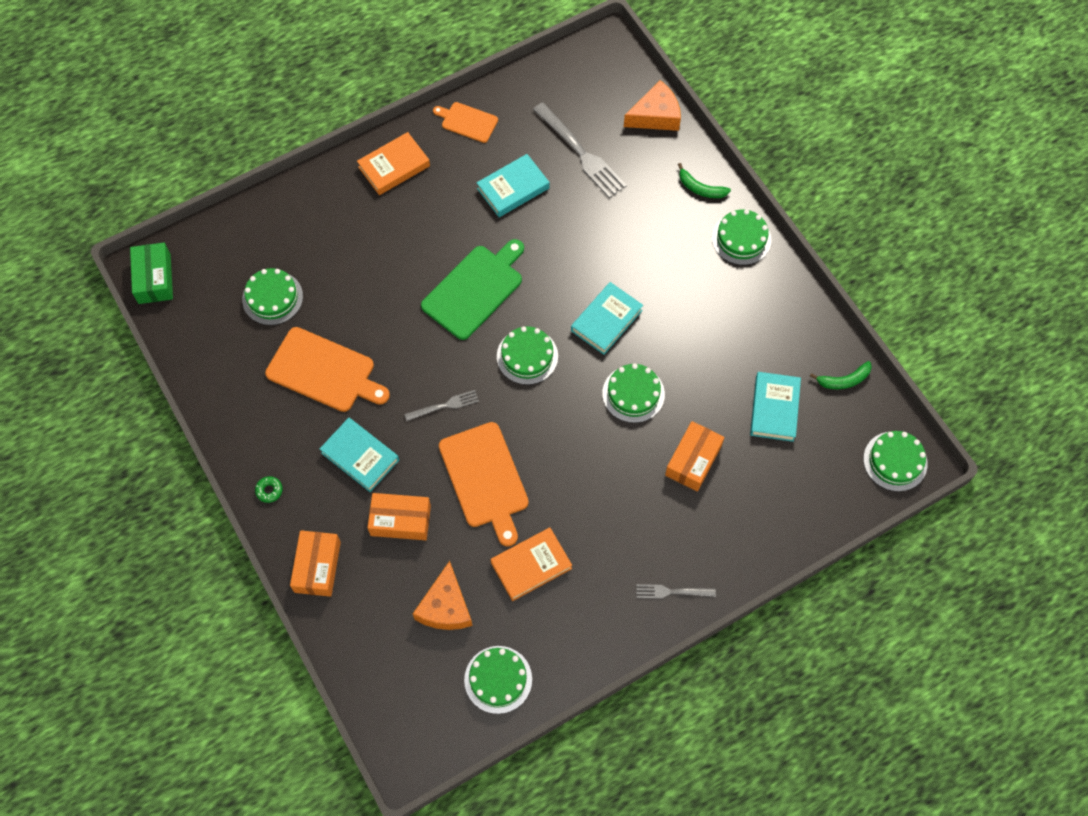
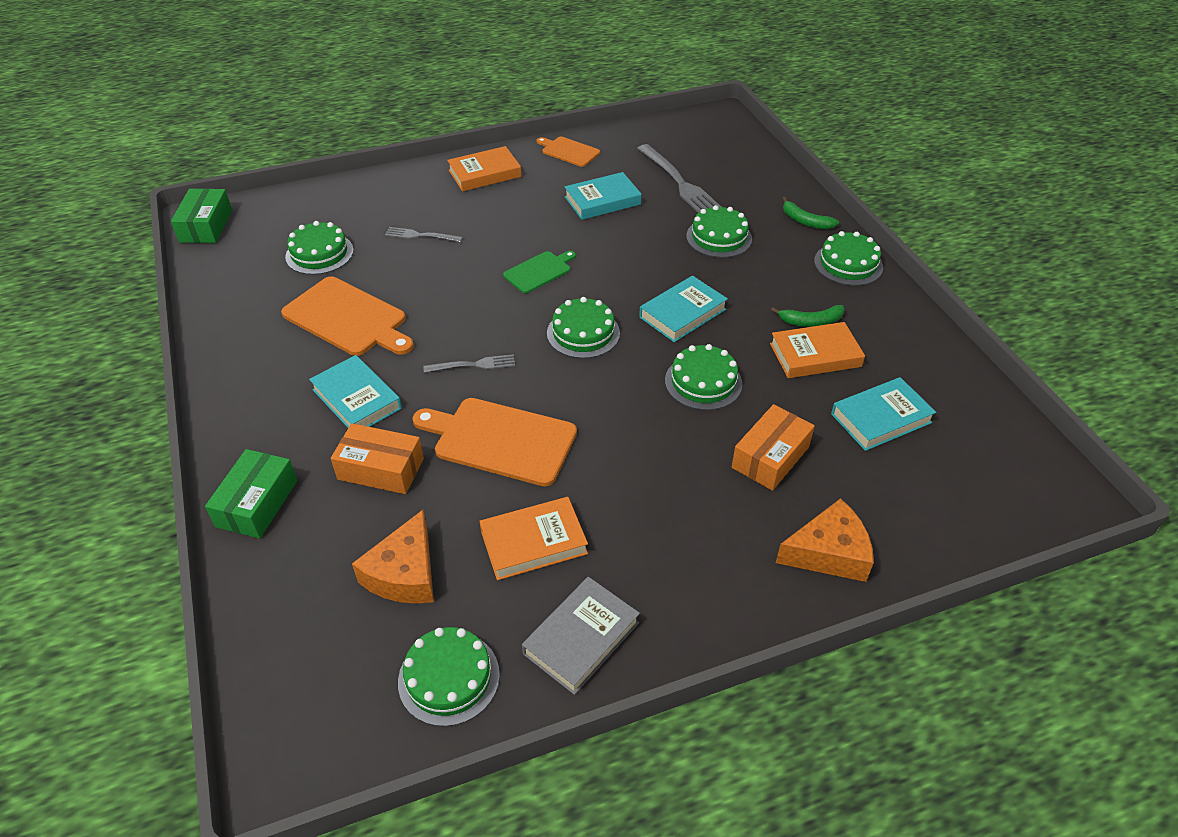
camera: 10 degrees right, 20 degrees down
green donut [255,476,283,503] -> none
orange box [290,530,341,597] -> green box [205,449,297,538]
green cutting board [421,239,524,340] -> green cutting board [503,251,576,293], size x0.57
orange cutting board [439,422,529,547] -> orange cutting board turned 120 degrees clockwise [412,398,577,486]
orange cheese [624,80,681,131] -> orange cheese moved to [776,498,874,582]
grey fork [636,584,716,599] -> grey fork moved to [385,227,463,242]
turquoise book [750,372,801,442] -> turquoise book turned 45 degrees clockwise [831,377,936,451]
green banana [810,361,872,389] -> green banana moved to [771,305,844,327]
green cake [863,431,928,492] -> green cake moved to [686,205,752,258]
none -> grey book [522,577,640,695]
none -> orange book [770,322,865,378]

